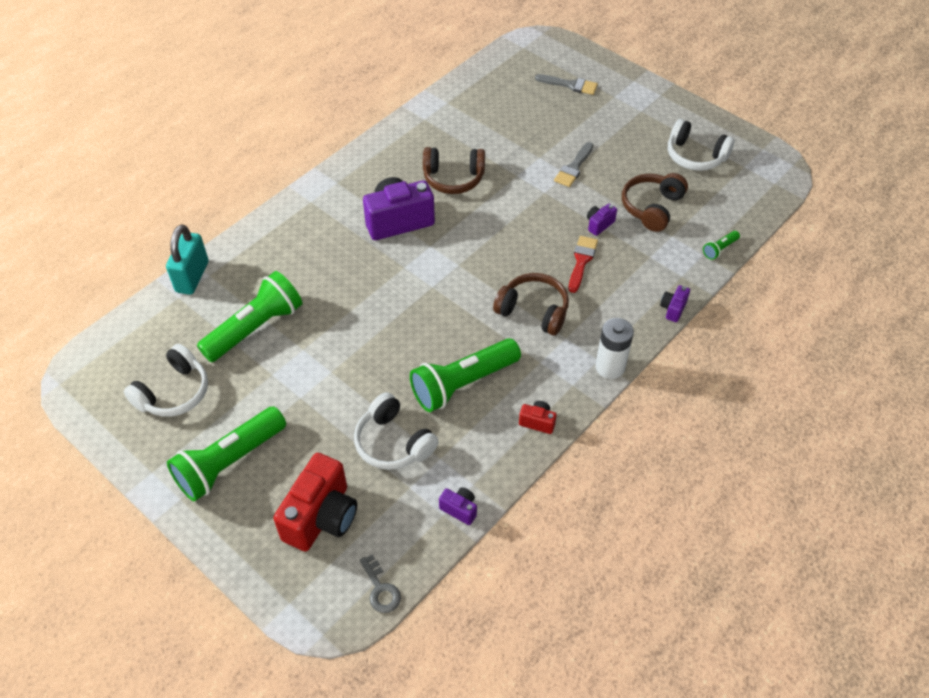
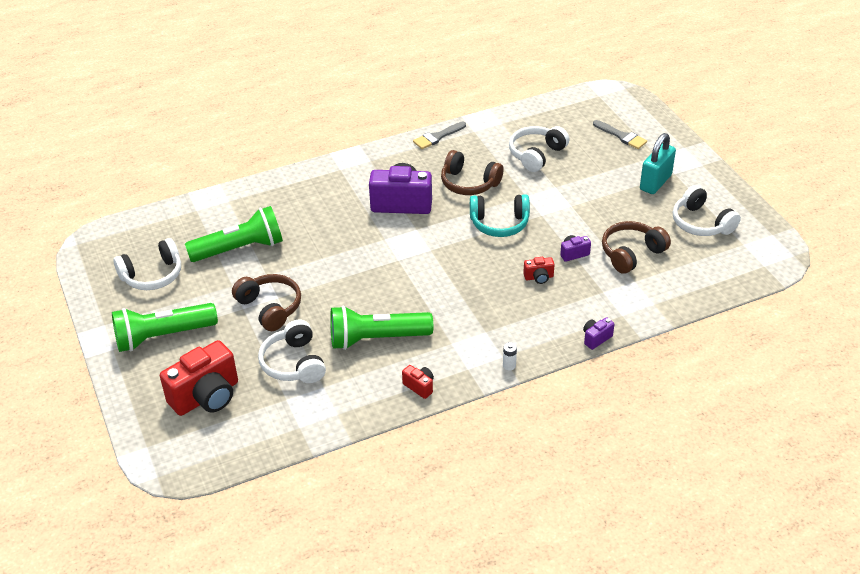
camera: 25 degrees right, 10 degrees down
turquoise padlock [166,224,209,295] -> turquoise padlock moved to [640,133,676,194]
grey key [360,555,401,613] -> none
purple camera [439,487,477,525] -> none
brown headphones [493,273,569,336] -> brown headphones moved to [232,274,301,331]
grey brush [554,142,593,187] -> grey brush moved to [413,121,466,149]
red brush [569,236,598,293] -> red camera [523,257,555,284]
white battery [595,318,634,379] -> white battery [503,342,517,370], size x0.47
green flashlight [703,231,740,260] -> none
none -> turquoise headphones [470,194,530,237]
none -> white headphones [509,126,570,172]

